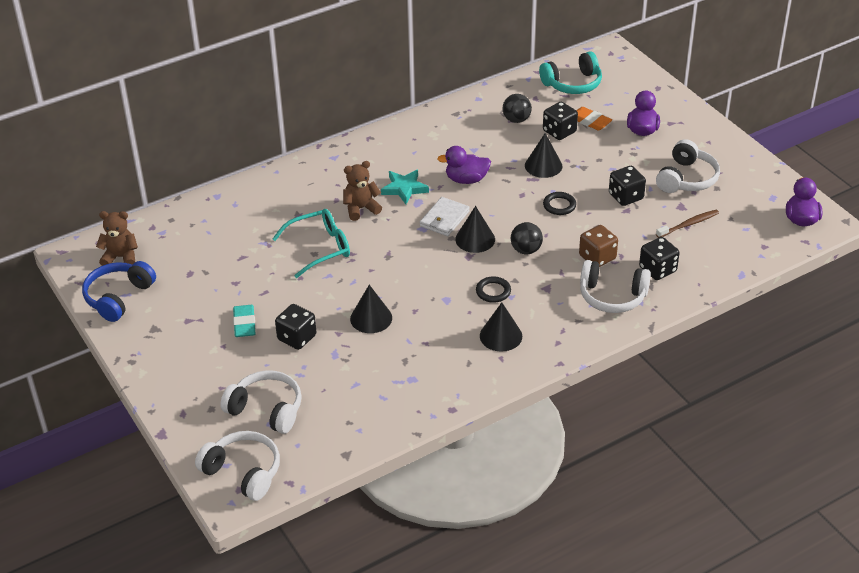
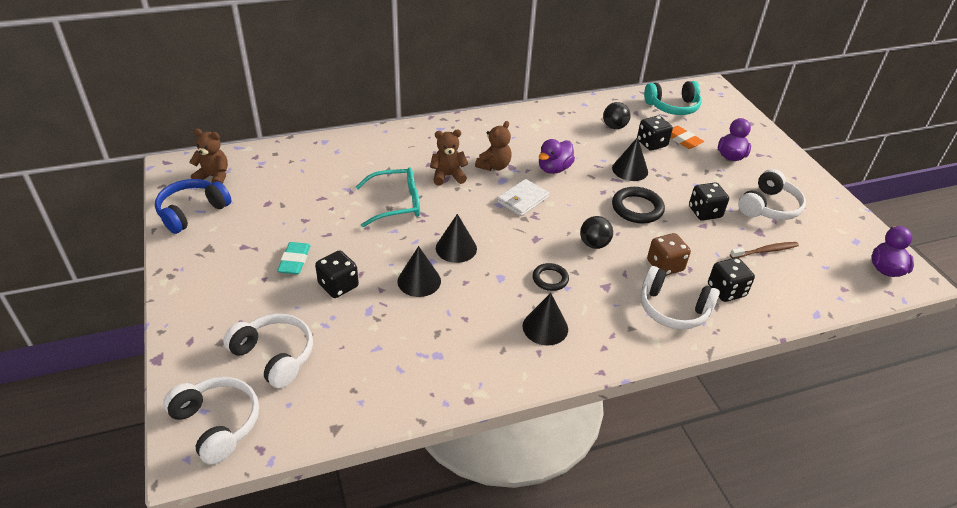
camera: 10 degrees right, 0 degrees up
turquoise star [381,170,429,204] -> brown teddy bear [475,121,512,171]
purple duck [437,146,491,184] -> purple duck turned 60 degrees counterclockwise [539,139,575,174]
black cone [455,206,495,253] -> black cone moved to [436,214,477,263]
black ring [543,192,576,215] -> black ring [612,187,665,224], size x1.60

